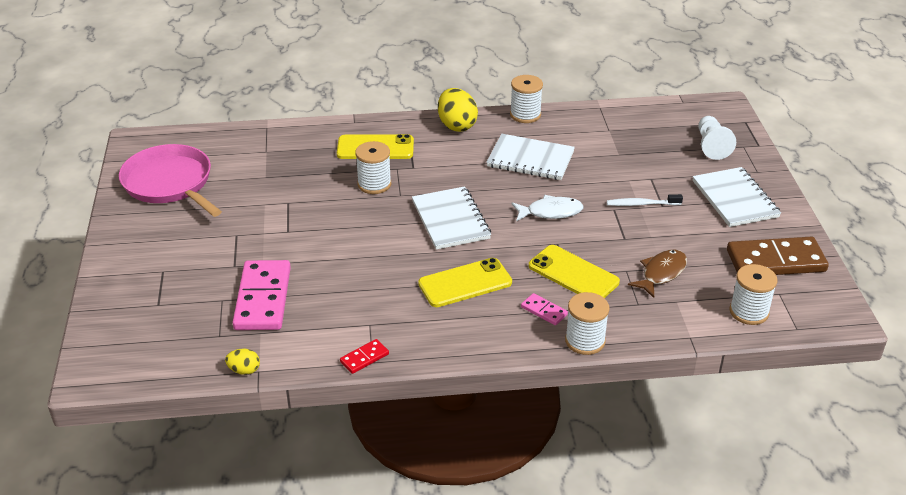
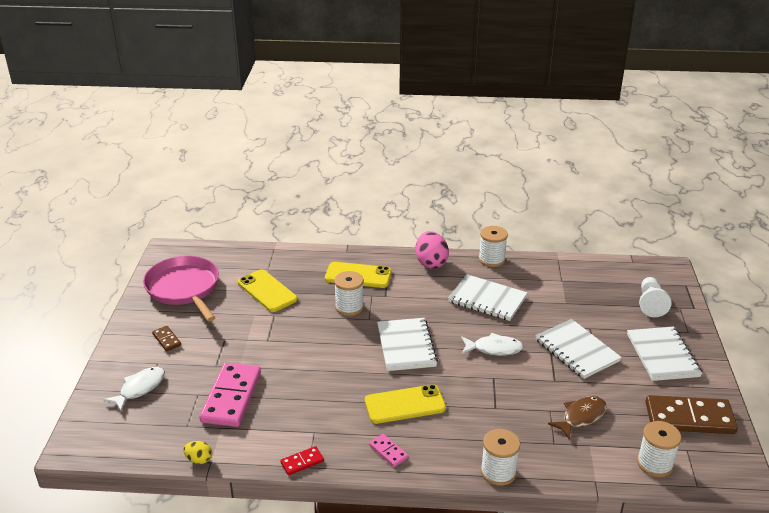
camera: 10 degrees right, 5 degrees down
yellow egg [438,88,478,132] -> pink egg [416,231,449,269]
pink domino [521,293,568,325] -> pink domino moved to [369,434,408,467]
yellow phone [529,245,620,298] -> yellow phone moved to [238,269,297,312]
white toothbrush [607,194,683,206] -> white notebook [535,319,622,379]
none -> white fish [103,367,165,411]
none -> brown domino [152,326,181,351]

